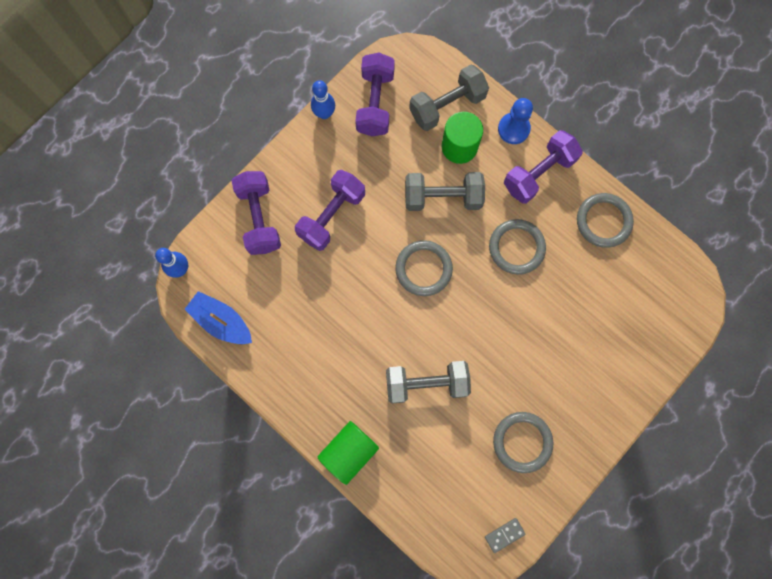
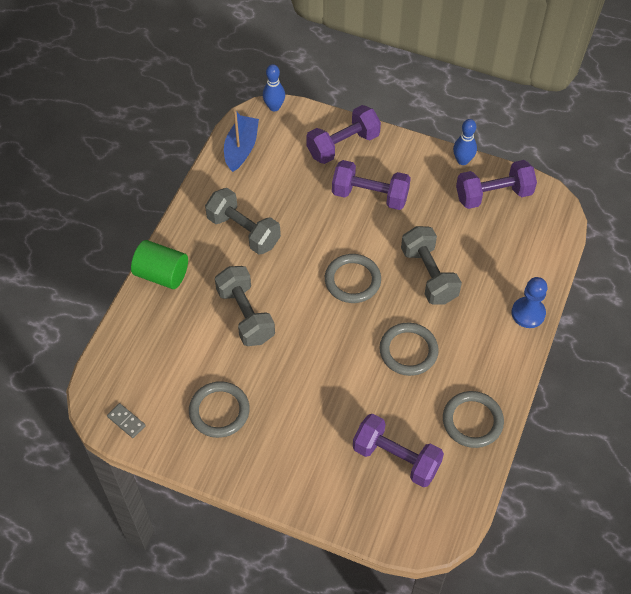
camera: 70 degrees right, 20 degrees down
grey dumbbell [409,64,489,131] -> grey dumbbell moved to [205,188,281,255]
green cylinder [442,112,483,164] -> none
purple dumbbell [504,130,583,204] -> purple dumbbell moved to [353,414,444,487]

